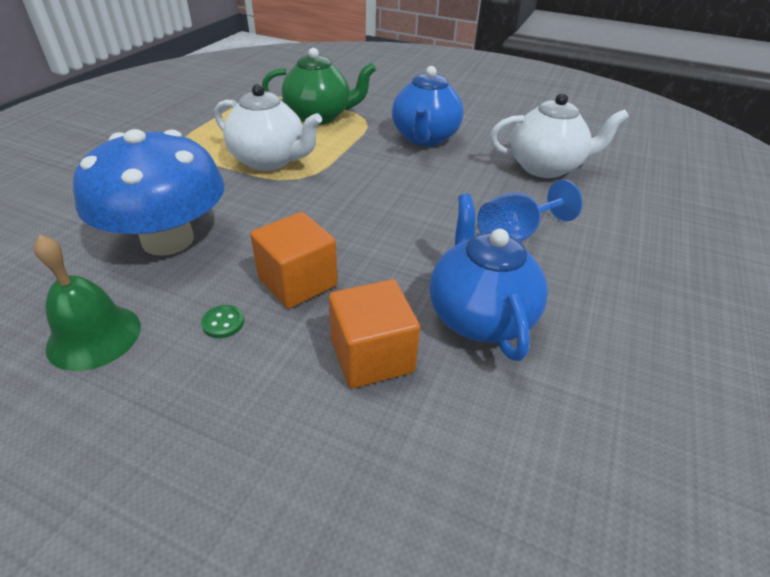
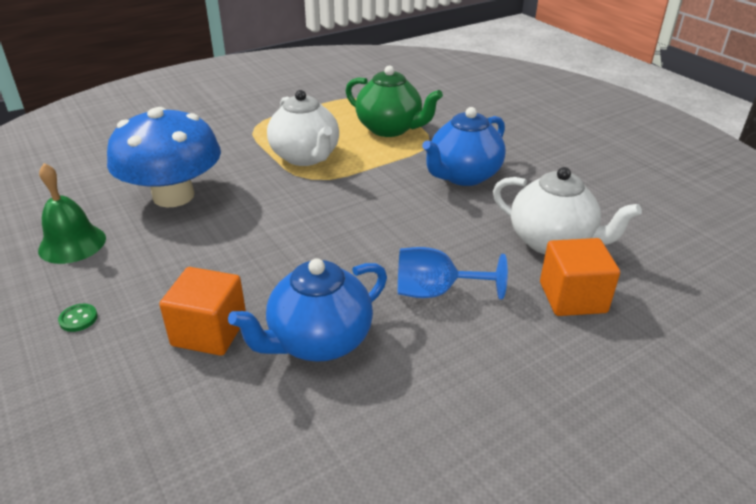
camera: 35 degrees right, 5 degrees down
green button [201,305,244,338] -> green button moved to [58,304,98,332]
orange cube [250,212,338,309] -> orange cube moved to [540,238,620,316]
blue teapot [430,194,548,361] -> blue teapot turned 150 degrees counterclockwise [228,258,387,362]

